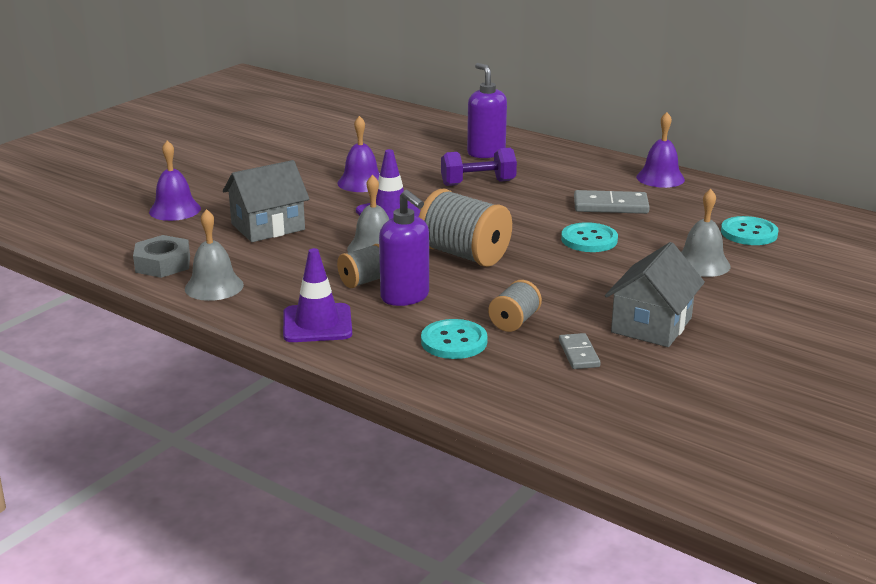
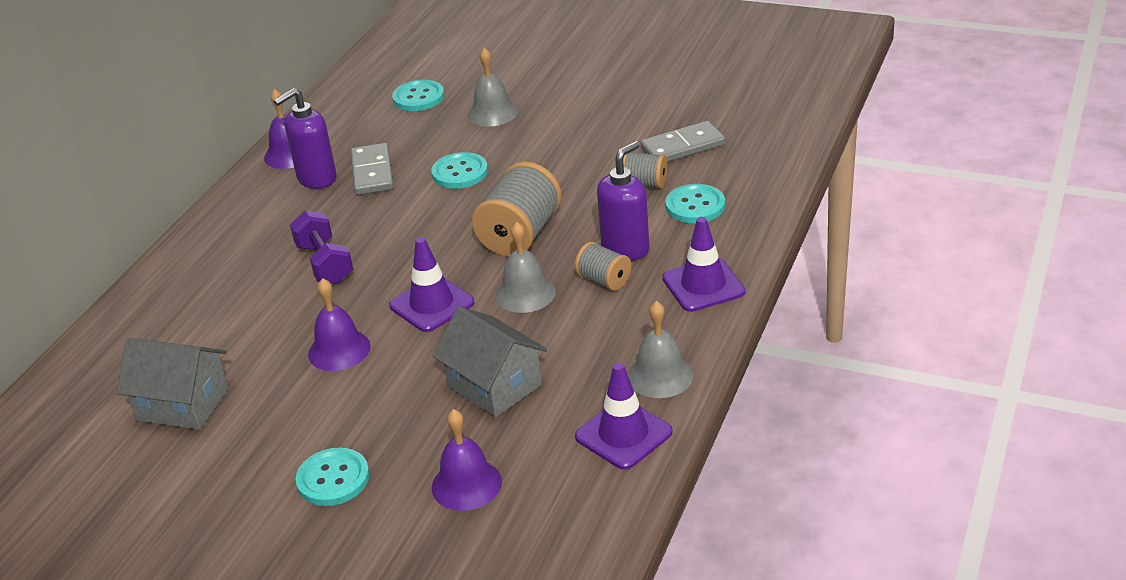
camera: 100 degrees left, 10 degrees up
grey nut [133,235,190,278] -> purple traffic cone [575,363,673,470]
purple soap dispenser [467,63,507,158] -> purple soap dispenser moved to [274,88,337,189]
grey domino [559,333,601,369] -> grey domino [640,121,725,162], size x1.62
grey house [605,242,705,347] -> grey house moved to [117,338,229,430]
none -> turquoise button [296,448,370,506]

